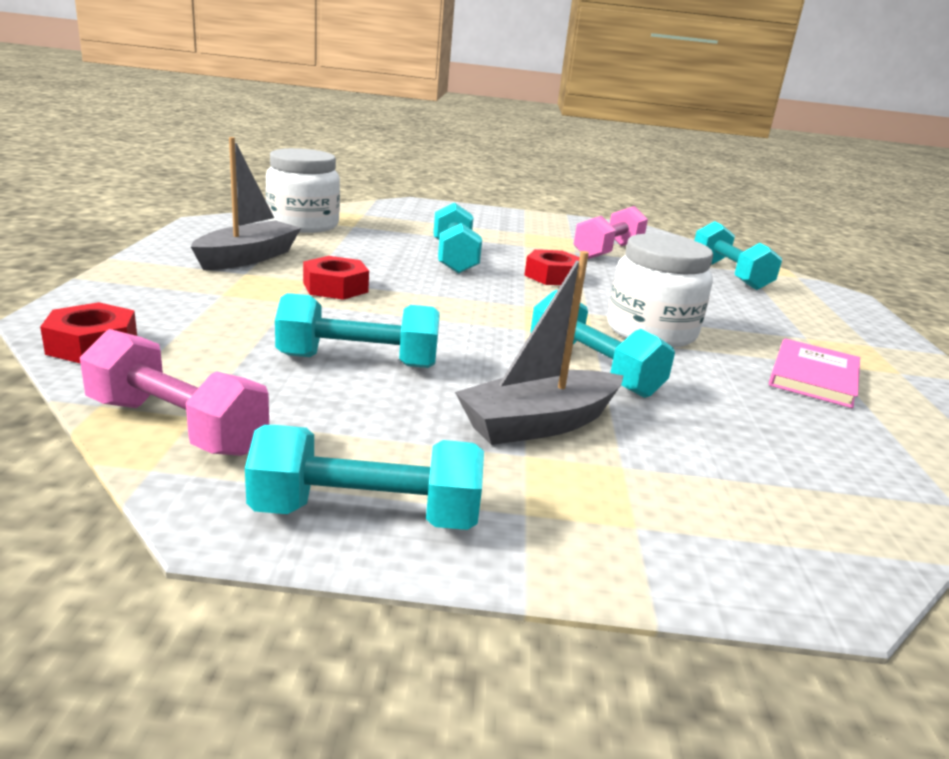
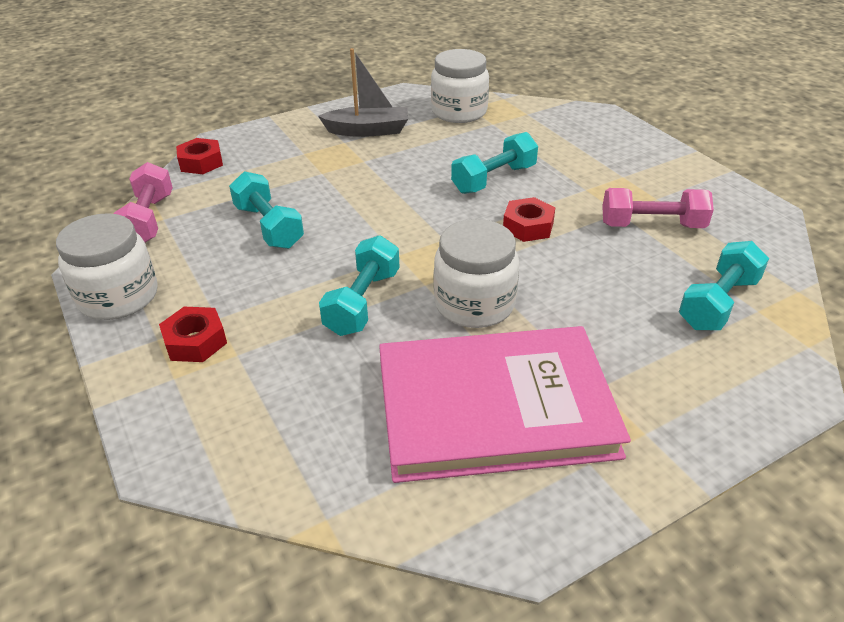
camera: 60 degrees right, 15 degrees up
turquoise dumbbell [245,425,484,530] -> white jar [56,213,158,320]
red nut [303,256,369,300] -> red nut moved to [159,307,227,362]
grey boat [455,251,624,445] -> none
pink book [769,338,860,408] -> pink book [379,326,631,483], size x2.18

